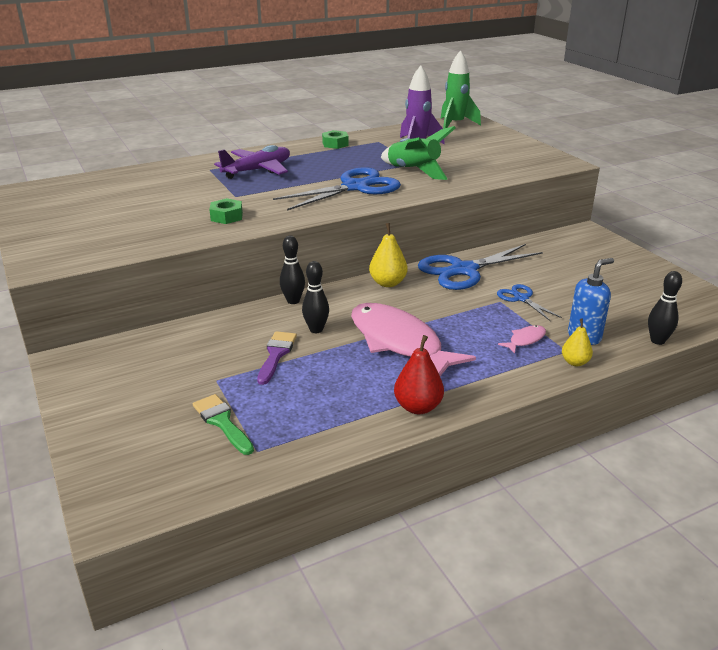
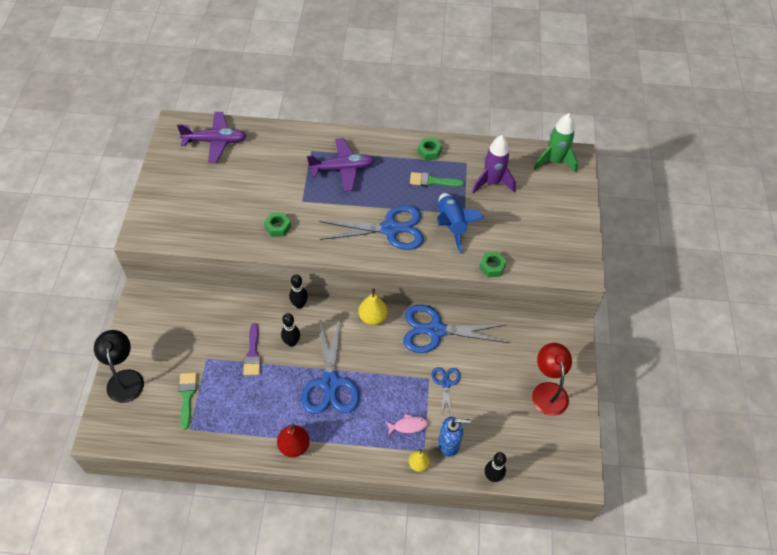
camera: 30 degrees right, 25 degrees up
purple brush [257,331,297,385] -> purple brush turned 135 degrees clockwise [243,323,261,375]
pink fish [351,303,476,376] -> blue scissors [301,319,360,414]
green rocket [381,126,456,180] -> blue rocket [436,193,484,254]
none -> black lamp [94,330,144,403]
none -> purple plane [177,112,247,163]
none -> green brush [410,172,464,187]
none -> green nut [479,252,507,277]
none -> red lamp [532,343,572,416]

